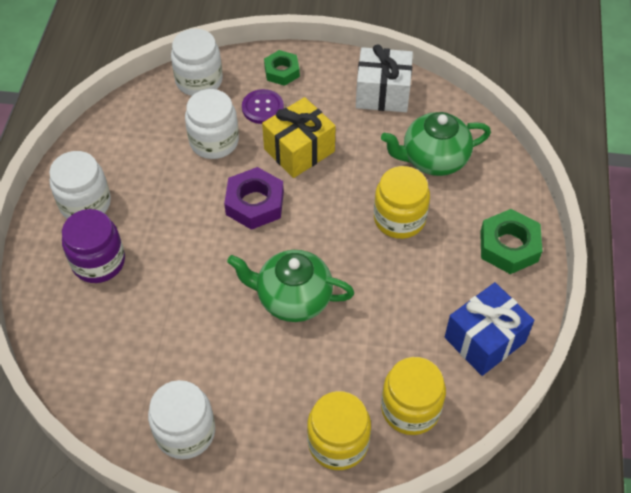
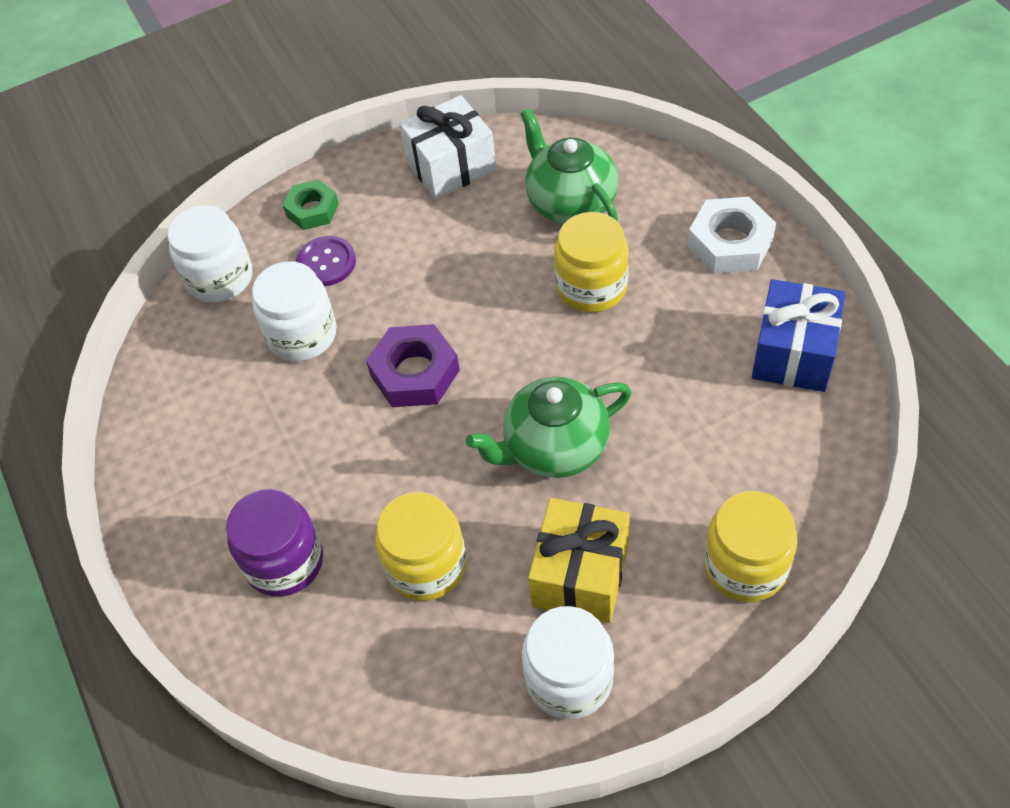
camera: 30 degrees left, 0 degrees up
white jar [49,151,111,219] -> none
yellow gift [262,97,336,178] -> yellow gift moved to [528,498,630,623]
green teapot [381,112,491,176] -> green teapot turned 105 degrees clockwise [520,109,618,224]
yellow jar [381,357,446,435] -> yellow jar moved to [375,492,467,601]
green nut [480,209,542,274] -> white nut [688,197,776,274]

